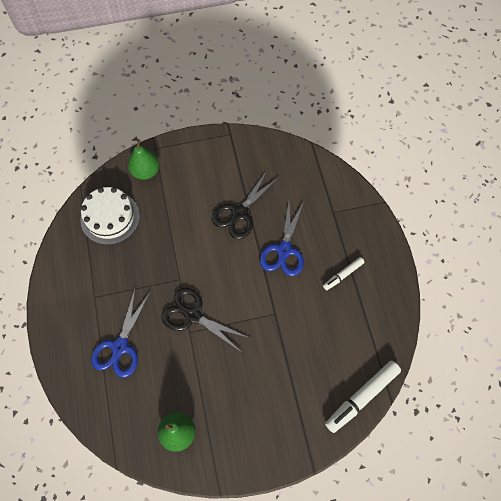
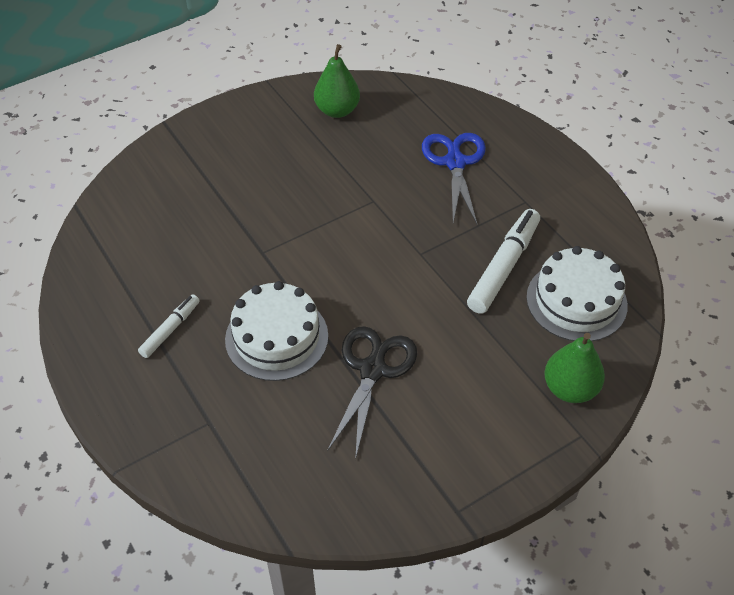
camera: 160 degrees right, 15 degrees down
black scissors [161,288,249,352] -> none
blue scissors [260,201,304,276] -> white cake [225,281,328,381]
white marker [325,361,401,433] -> white marker moved to [467,209,540,314]

